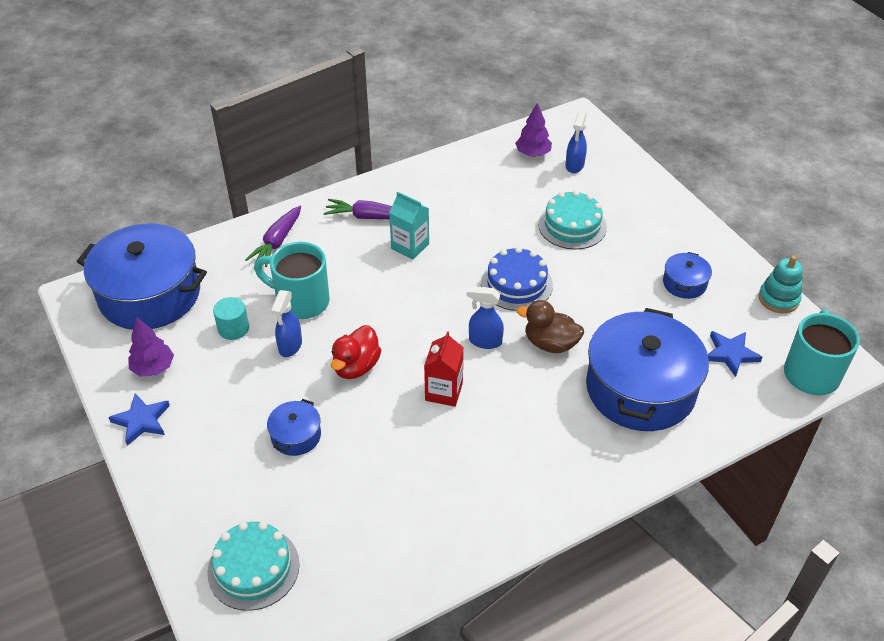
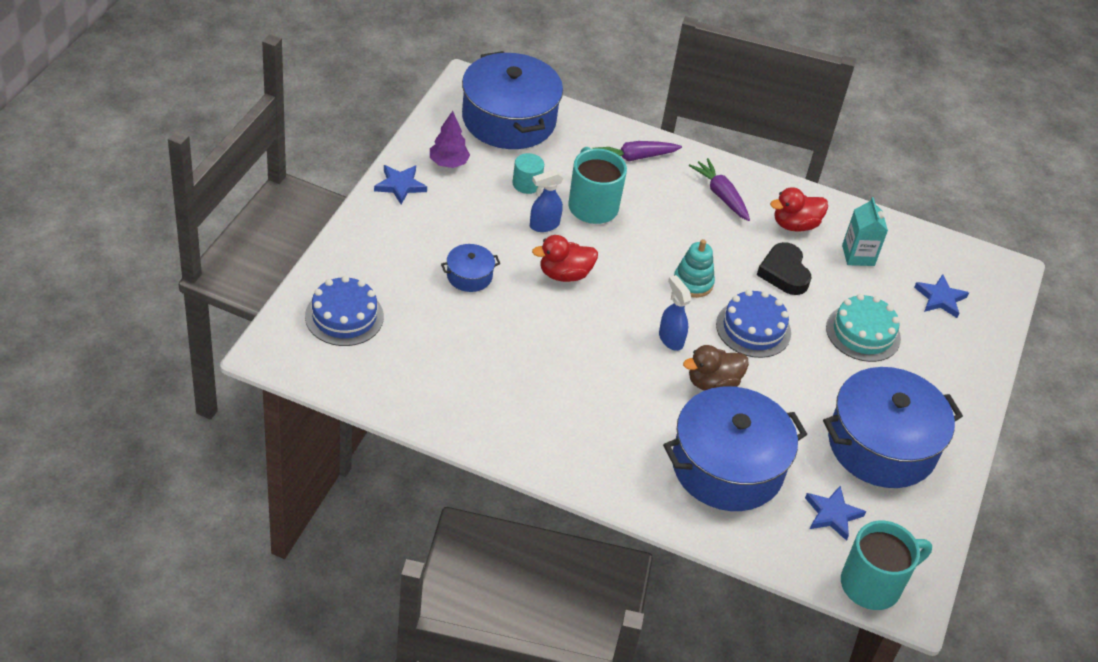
camera: 45 degrees right, 0 degrees up
turquoise cake [207,522,300,611] -> blue cake [305,276,384,346]
turquoise carton [389,192,429,259] -> turquoise carton moved to [842,197,888,266]
red carton [424,331,464,407] -> none
purple tree [515,103,552,157] -> none
brown duck [517,300,584,353] -> brown duck turned 90 degrees counterclockwise [683,345,749,391]
blue spray bottle [566,111,587,173] -> blue star [914,274,969,318]
blue pot [663,252,712,299] -> blue pot [823,367,963,488], size x2.28
turquoise stacking toy [759,255,802,313] -> turquoise stacking toy moved to [674,239,715,298]
none -> black heart [757,242,811,295]
none -> red duck [770,187,828,232]

